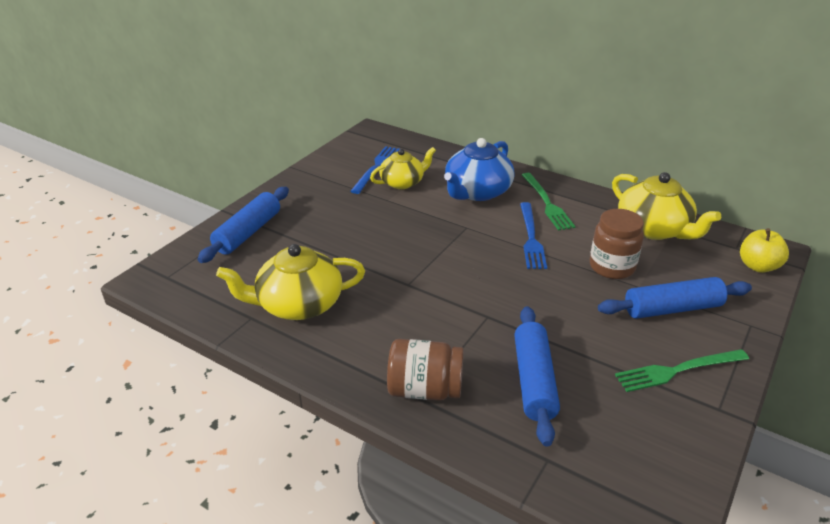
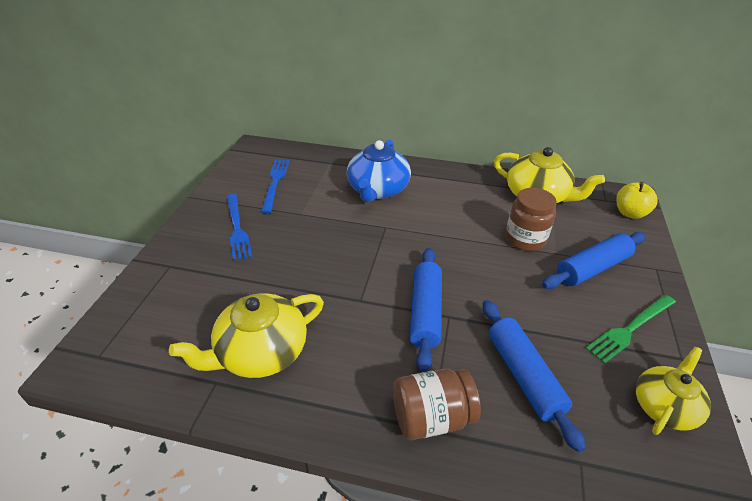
camera: 20 degrees left, 5 degrees up
blue rolling pin [197,187,289,263] -> blue rolling pin moved to [409,248,442,372]
yellow teapot [370,147,436,189] -> yellow teapot moved to [636,347,711,435]
blue fork [520,202,547,269] -> blue fork moved to [226,194,252,261]
green fork [522,173,576,230] -> none

